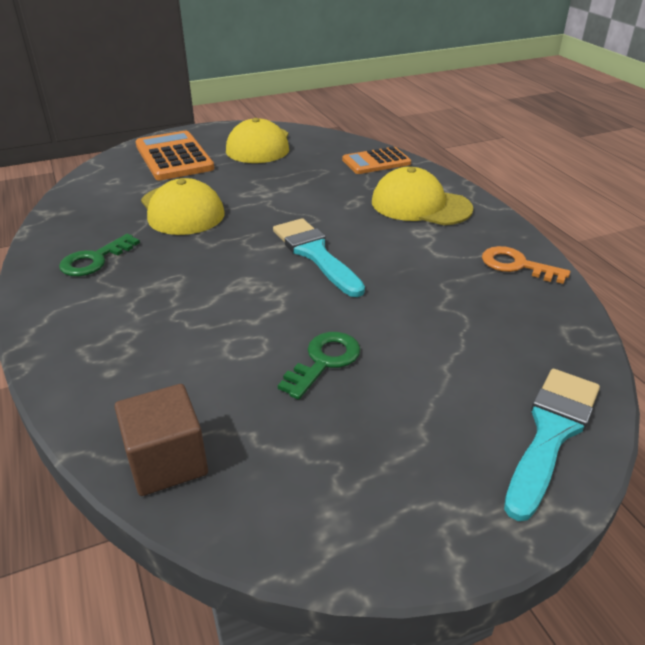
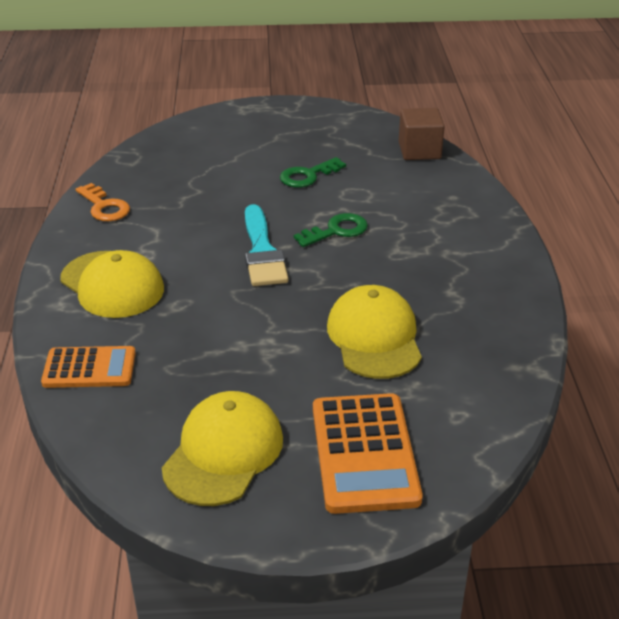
camera: 160 degrees left, 0 degrees up
green key [59,234,140,276] -> green key moved to [294,213,368,247]
turquoise brush [504,369,600,521] -> none

